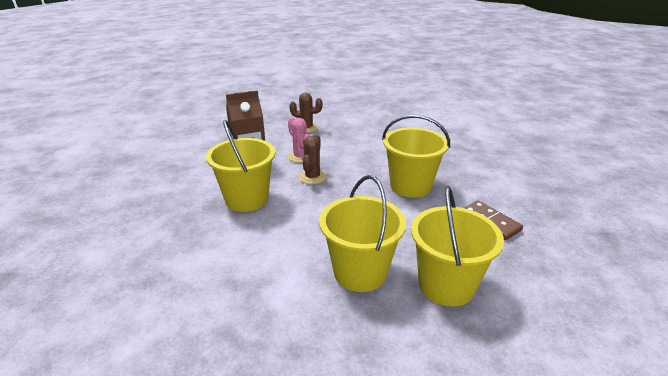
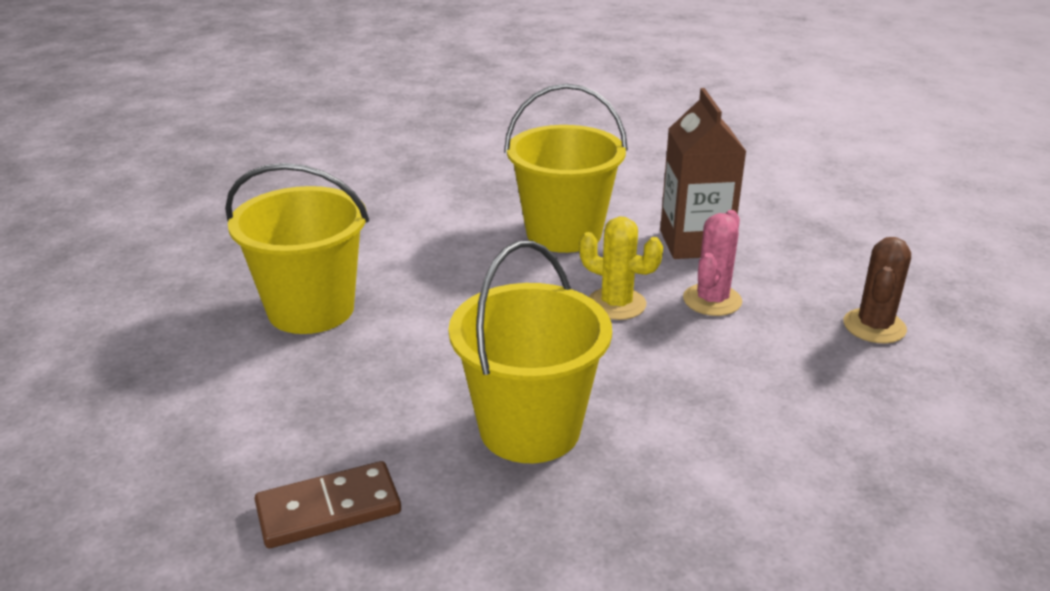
camera: 105 degrees right, 0 degrees up
pink cactus [288,118,310,163] -> pink cactus turned 45 degrees counterclockwise [683,210,742,316]
brown cactus [299,134,326,184] -> yellow cactus [579,217,663,320]
yellow bucket [411,186,504,306] -> none

